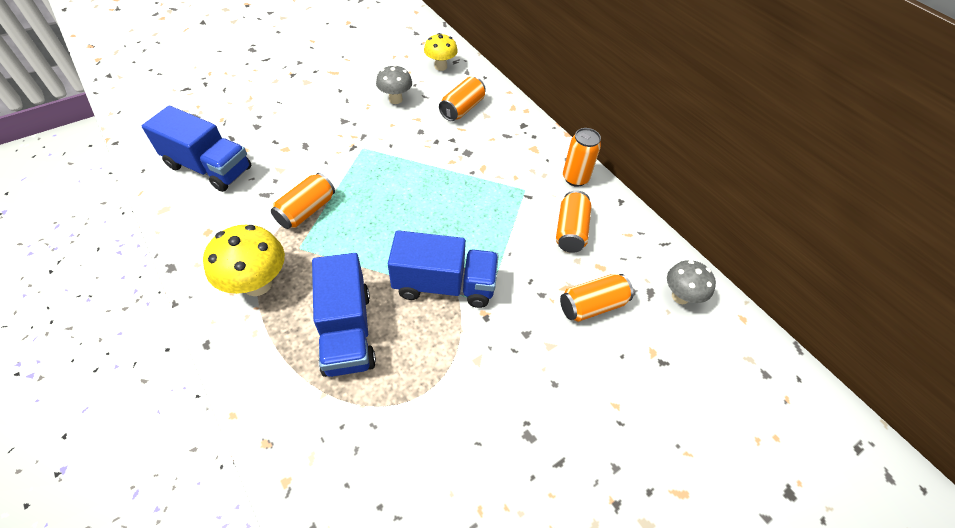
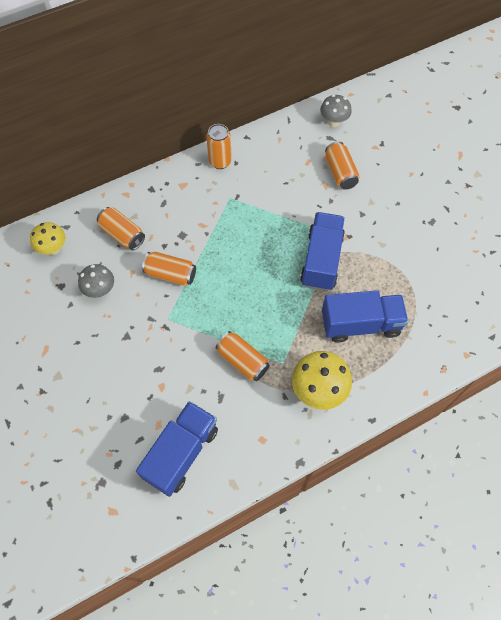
camera: 80 degrees left, 10 degrees up
orange can [556,191,591,253] -> orange can moved to [142,252,196,286]

